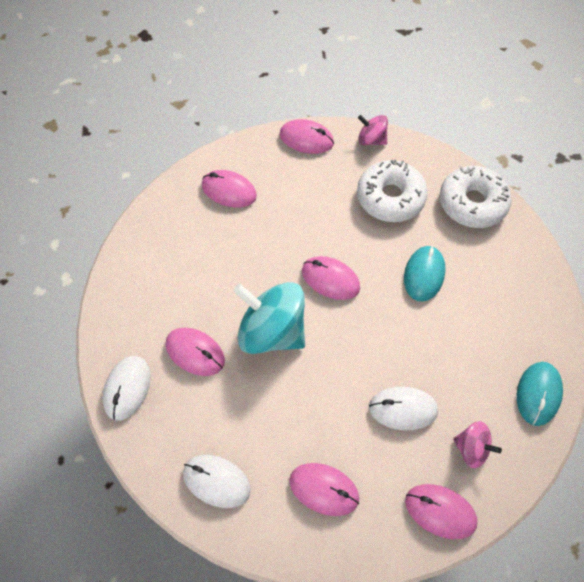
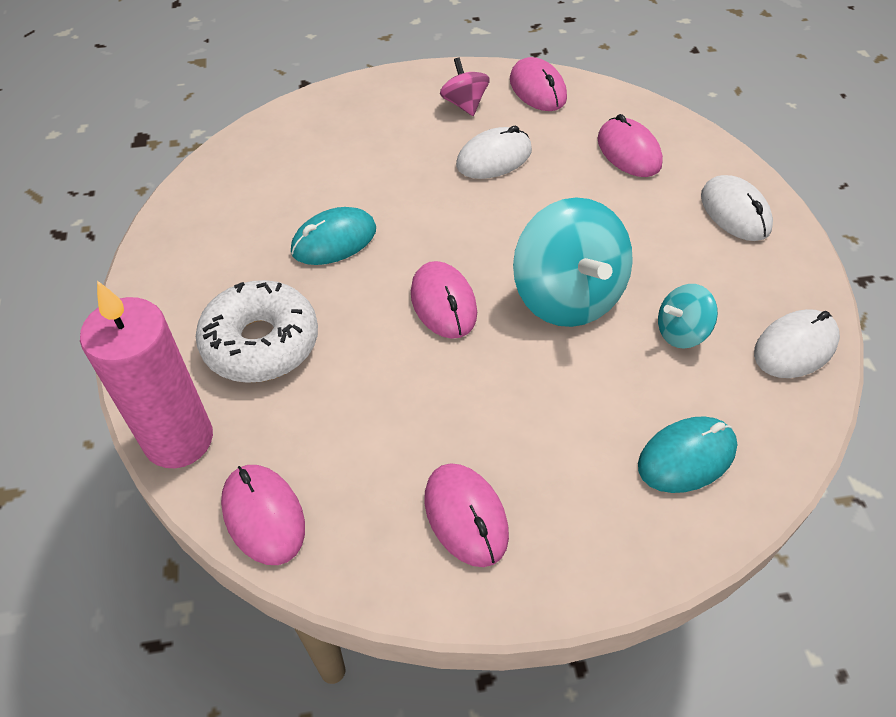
camera: 140 degrees left, 10 degrees down
pink mouse [166,328,225,376] -> turquoise spinning top [658,284,718,349]
pink spinning top [358,115,388,145] -> pink candle [80,281,213,468]
white mouse [369,387,438,430] -> white mouse turned 75 degrees counterclockwise [456,126,532,179]
white donut [440,166,512,228] -> none
turquoise mouse [517,362,563,426] -> turquoise mouse moved to [638,416,738,493]

